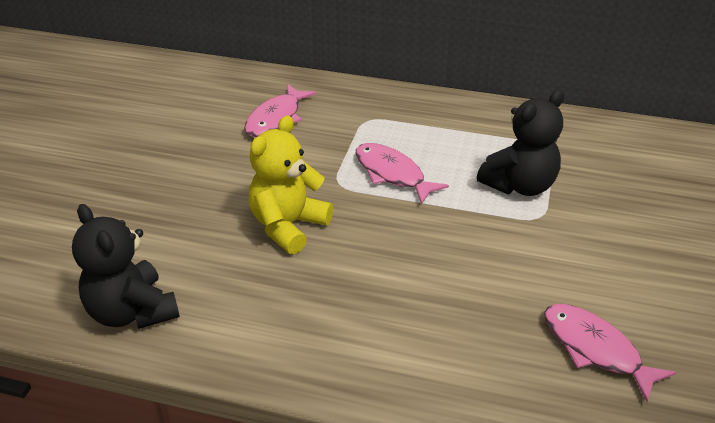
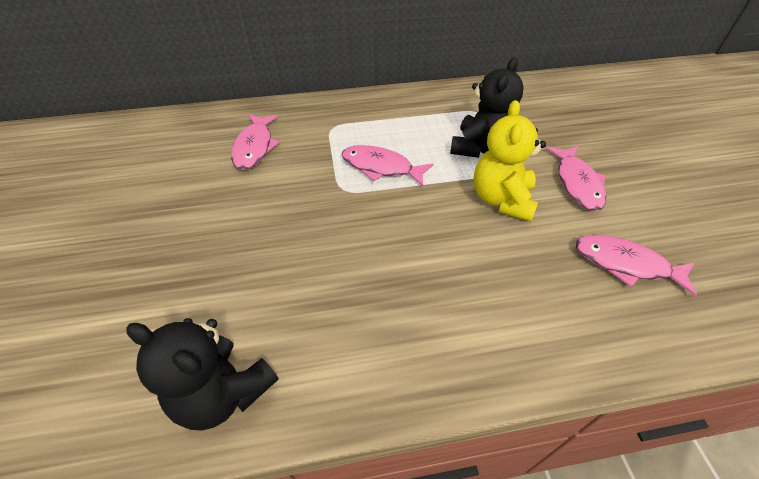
camera: 25 degrees left, 10 degrees up
yellow teddy bear [249,116,333,254] -> yellow teddy bear moved to [474,100,546,222]
none -> pink fish [546,146,606,211]

